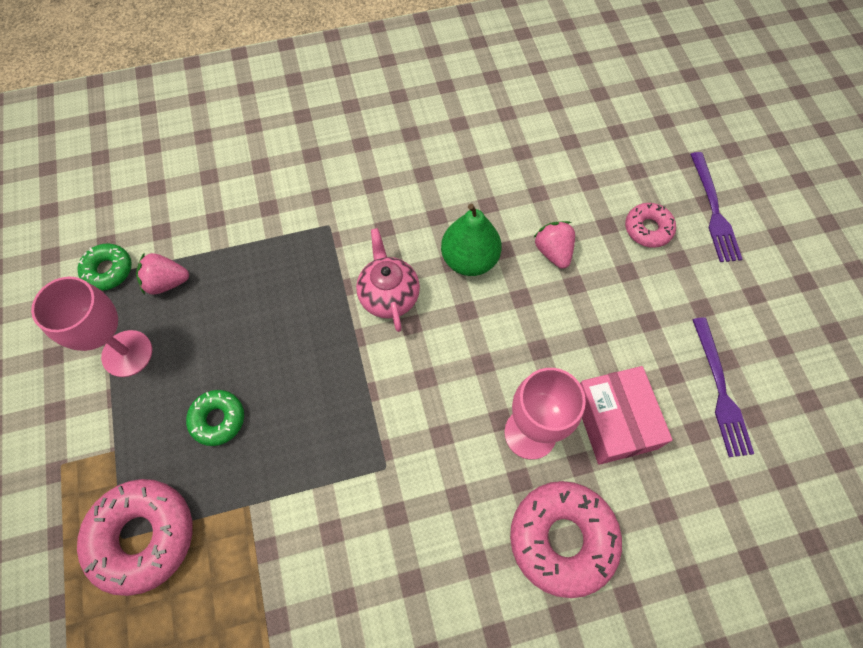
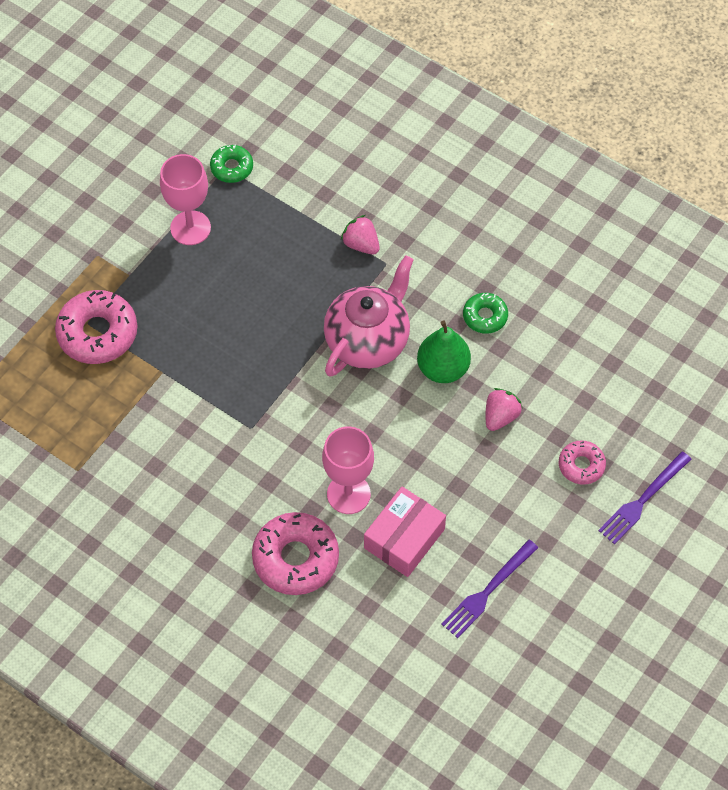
camera: 50 degrees right, 5 degrees down
pink strawberry [136,253,189,295] -> pink strawberry moved to [341,215,380,255]
green donut [186,390,244,446] -> green donut moved to [463,293,508,334]
pink teapot [356,228,420,332] -> pink teapot [324,255,414,377], size x1.57

